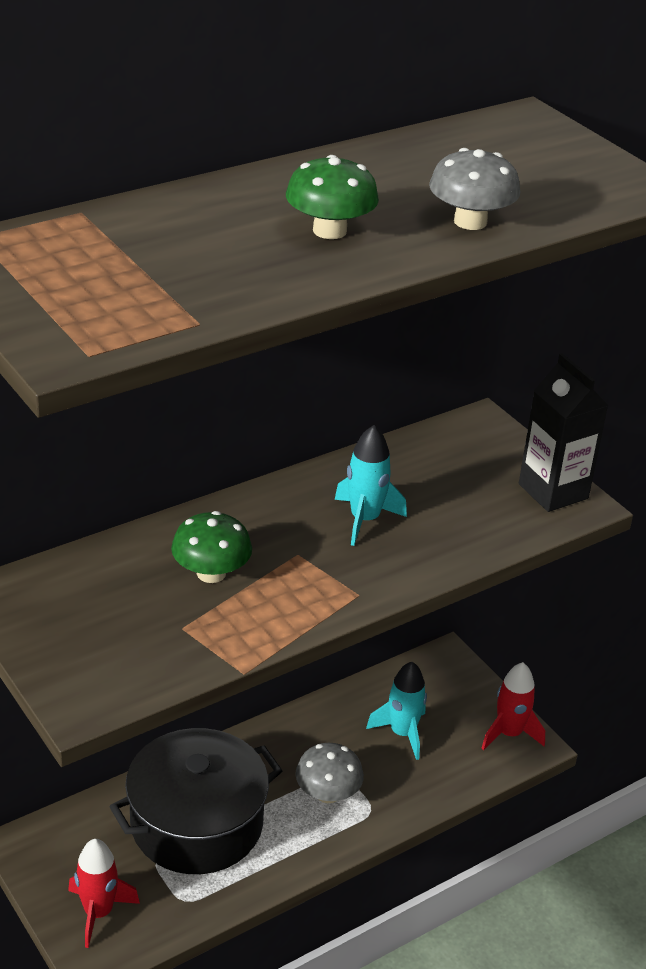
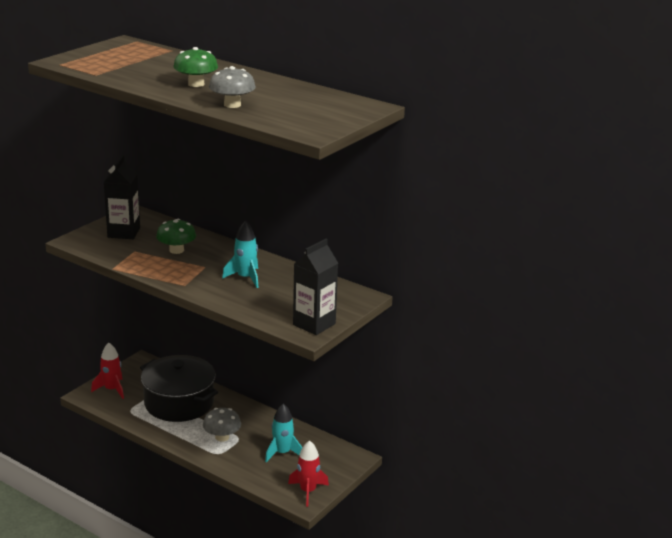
camera: 70 degrees right, 10 degrees down
none -> black carton [104,155,140,239]

